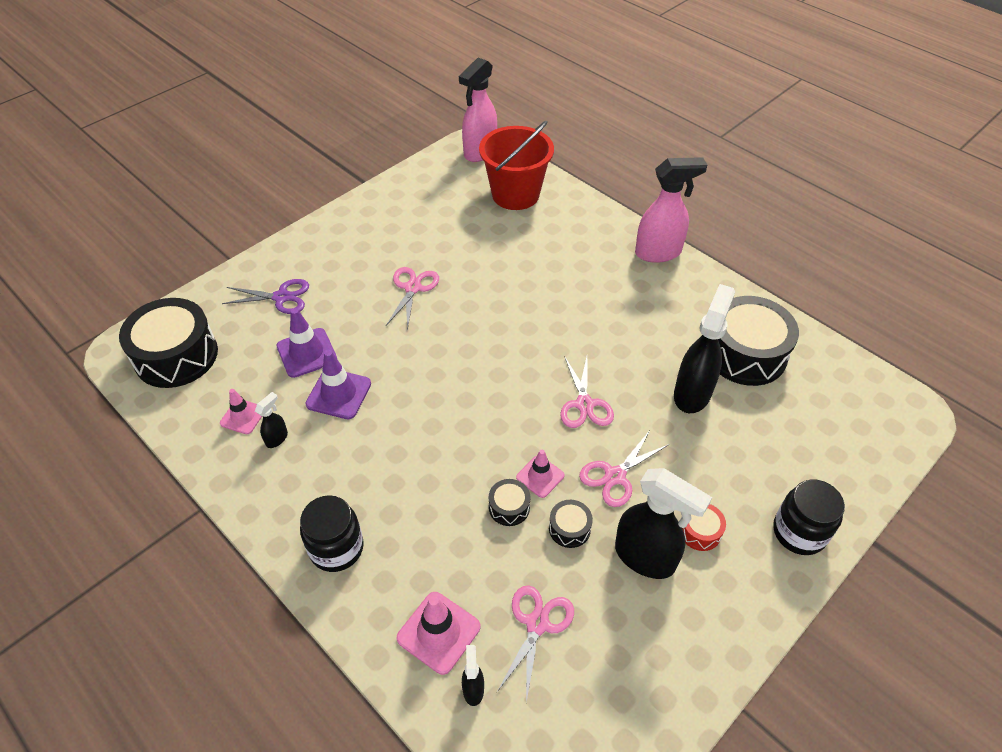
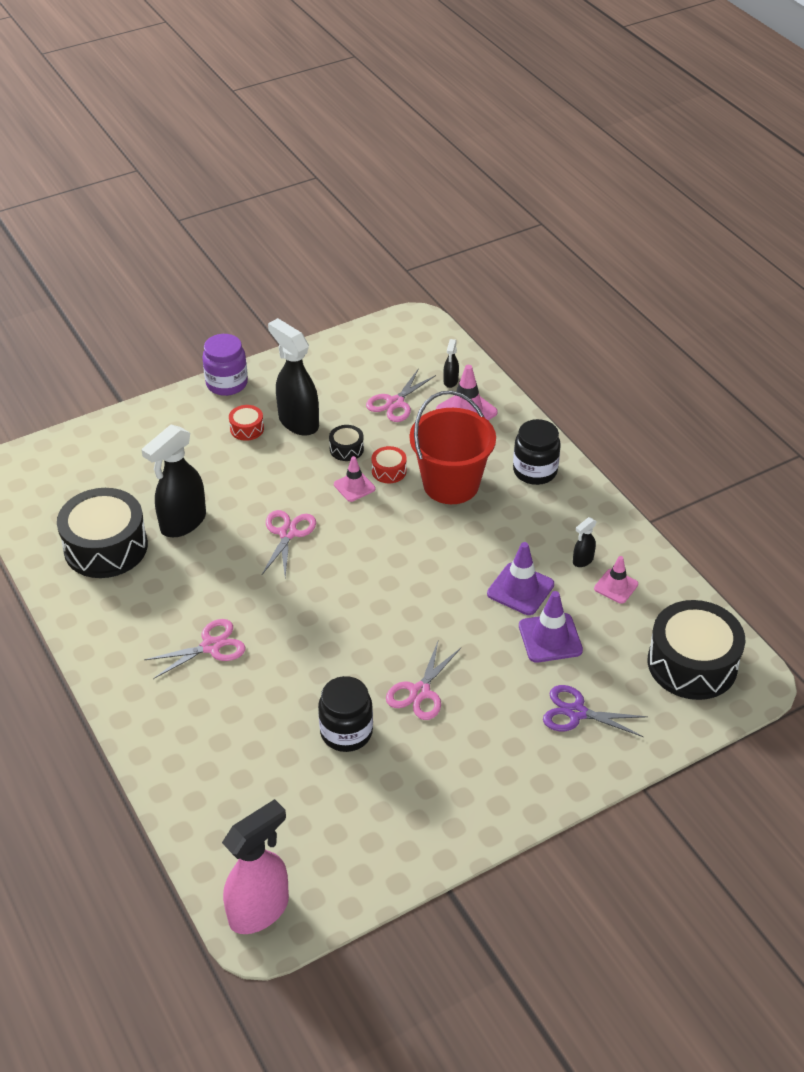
camera: 165 degrees left, 5 degrees down
red bucket [479,121,554,210] -> red bucket moved to [409,391,496,504]
black drum [489,479,531,526] -> red drum [372,446,407,483]
pink scissors [579,430,670,507] -> pink scissors moved to [144,619,246,679]
pink spray bottle [635,157,707,263] -> none
black jar [773,479,845,555] -> black jar moved to [318,676,373,752]
none -> purple jar [202,334,248,396]

